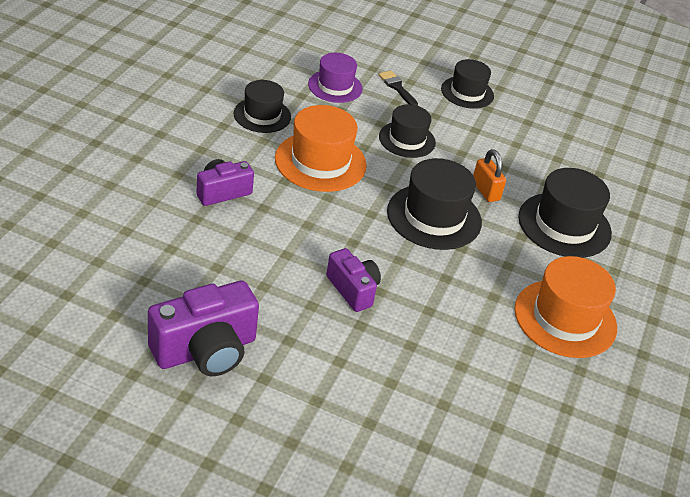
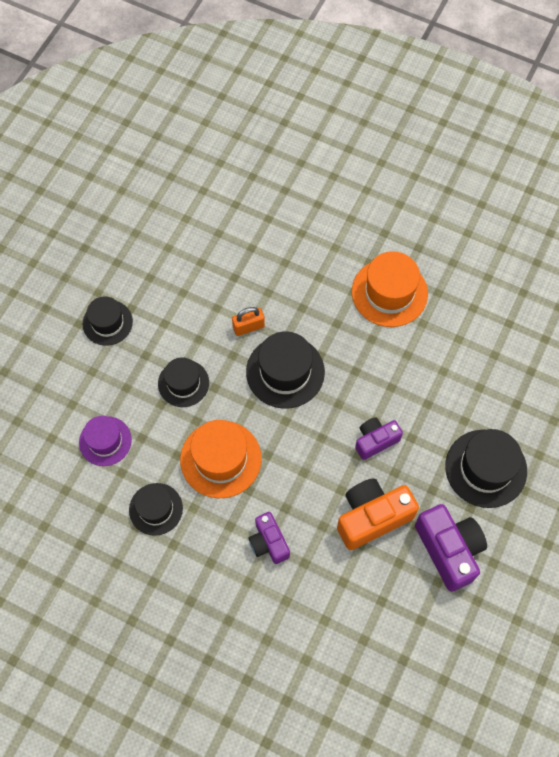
camera: 80 degrees left, 25 degrees up
black brush [378,70,418,106] -> none
black hat [518,168,612,258] -> black hat moved to [445,429,527,508]
none -> orange camera [337,478,419,550]

